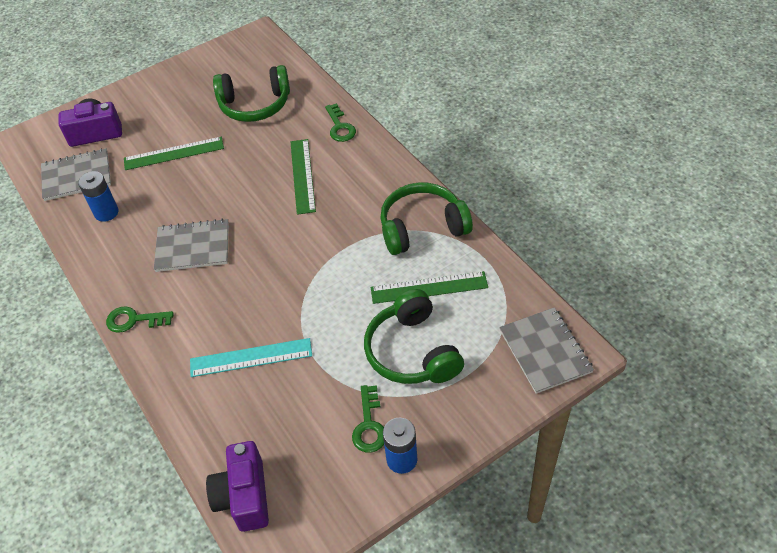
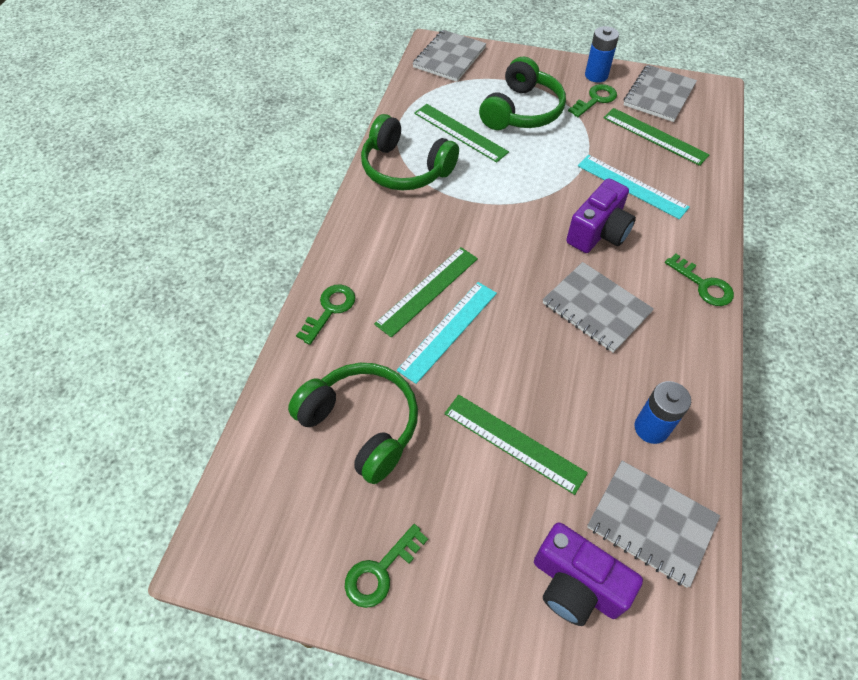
camera: 135 degrees left, 5 degrees up
purple camera [206,441,269,532] -> purple camera moved to [566,178,636,253]
none -> green key [345,524,428,608]
none -> turquoise ruler [397,282,497,384]
none -> green ruler [603,108,710,166]
none -> grey notebook [623,65,697,122]

